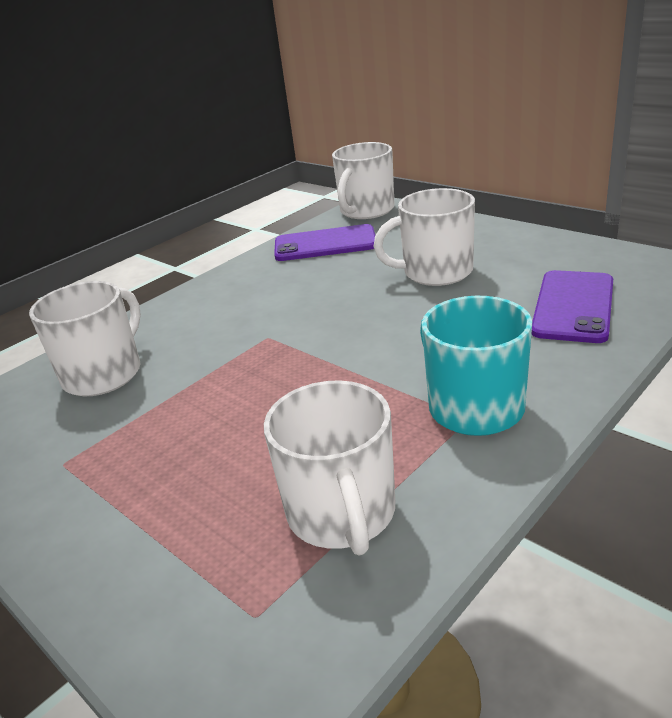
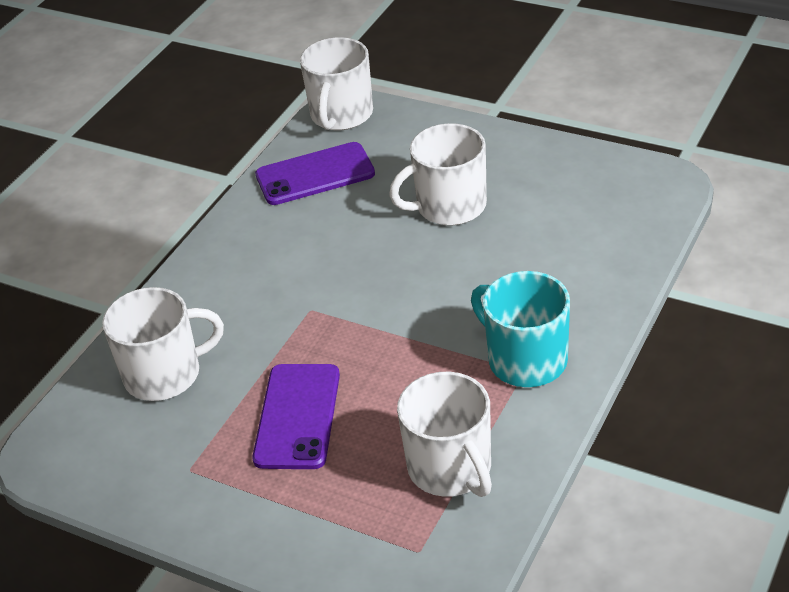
camera: 15 degrees left, 10 degrees up
white mug [29,281,141,396] -> white mug turned 60 degrees clockwise [102,287,224,401]
purple phone [532,270,613,343] -> purple phone moved to [252,364,340,469]

